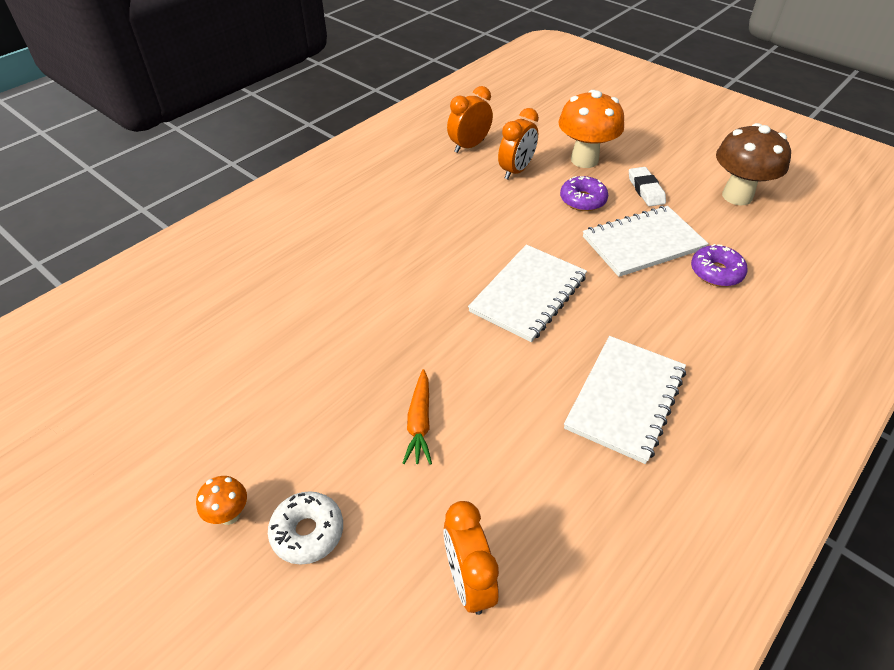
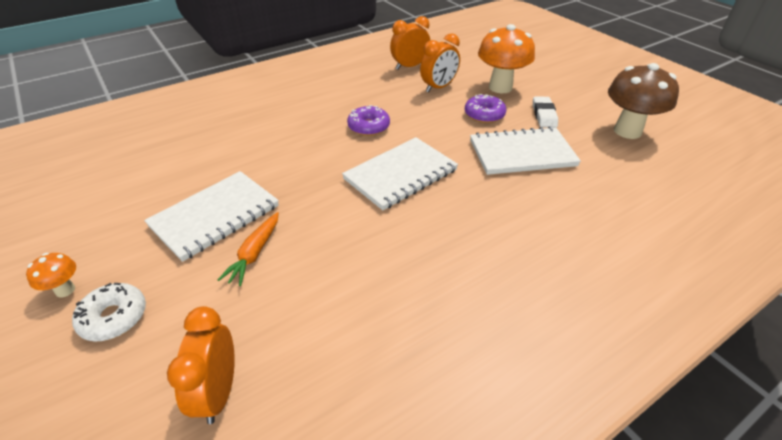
camera: 15 degrees right, 5 degrees down
white notebook [564,336,686,464] -> white notebook moved to [144,171,279,262]
purple donut [691,244,747,287] -> purple donut moved to [347,105,390,136]

